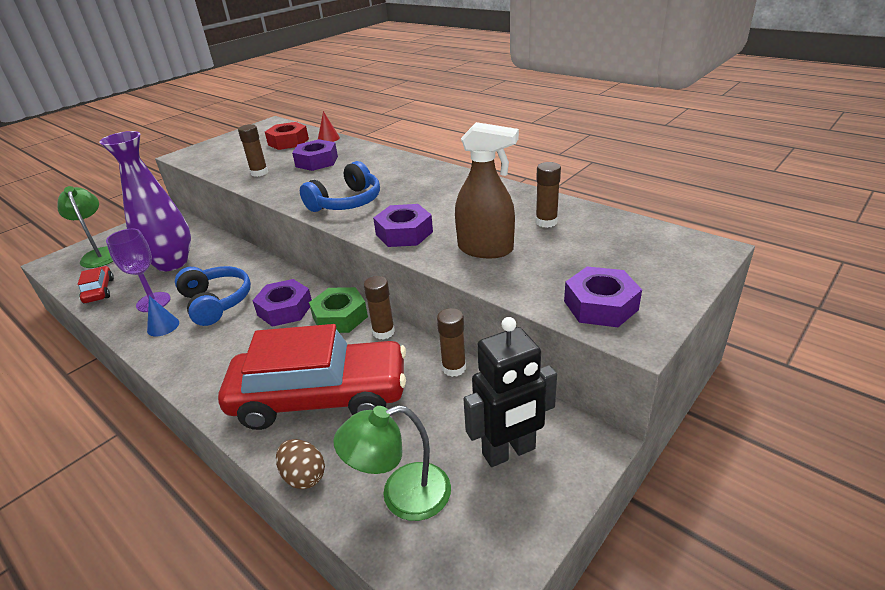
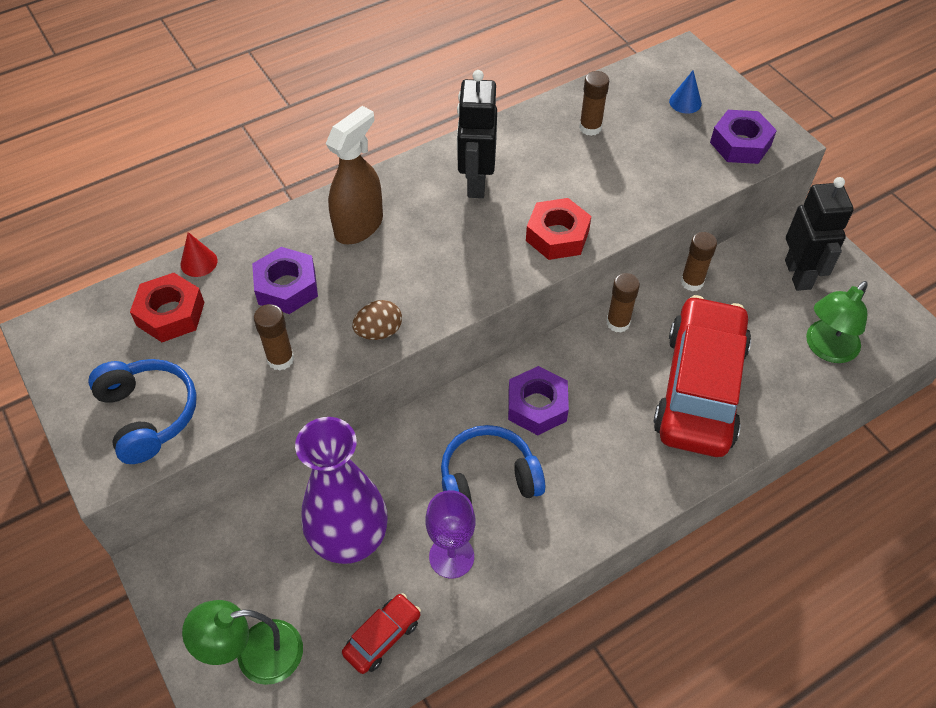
camera: 75 degrees left, 20 degrees up
red car [78,266,114,303] -> red car turned 135 degrees clockwise [342,593,421,674]
blue cone [147,296,179,336] -> blue cone moved to [669,70,702,114]
brown egg [276,439,325,489] -> brown egg moved to [352,300,402,340]
blue headphones [300,161,380,212] -> blue headphones moved to [88,359,197,464]
green nut [309,287,368,333] -> none
green lamp [333,405,451,521] -> green lamp turned 45 degrees clockwise [806,281,868,363]
purple nut [373,204,433,247] -> red nut [526,198,591,260]
brown spray bottle [455,122,519,258] -> brown spray bottle moved to [326,106,383,244]
none -> black robot [457,70,497,198]

